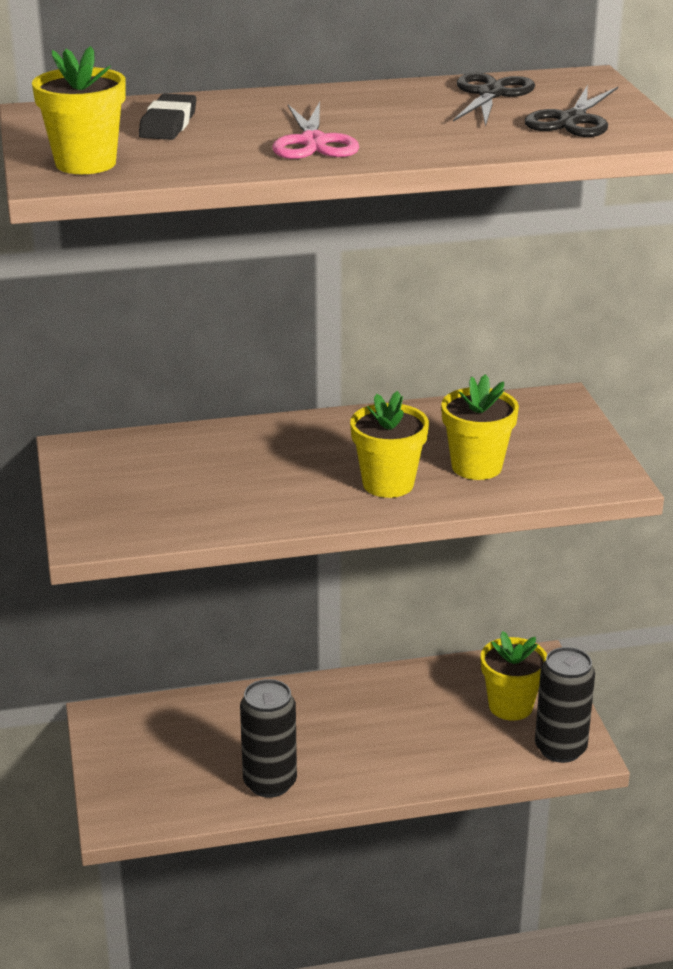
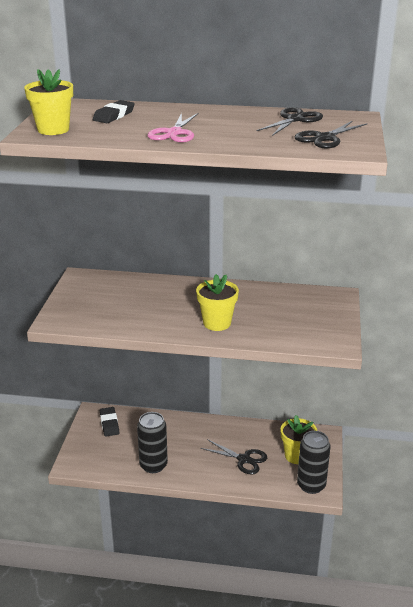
camera: 20 degrees right, 0 degrees up
yellow flower pot [441,374,519,480] -> none
none -> black eraser [100,407,119,437]
none -> black scissors [201,439,267,475]

